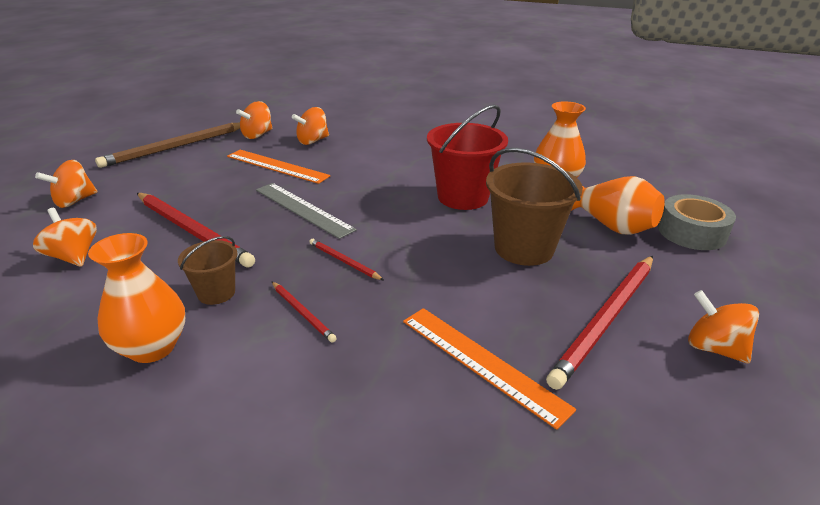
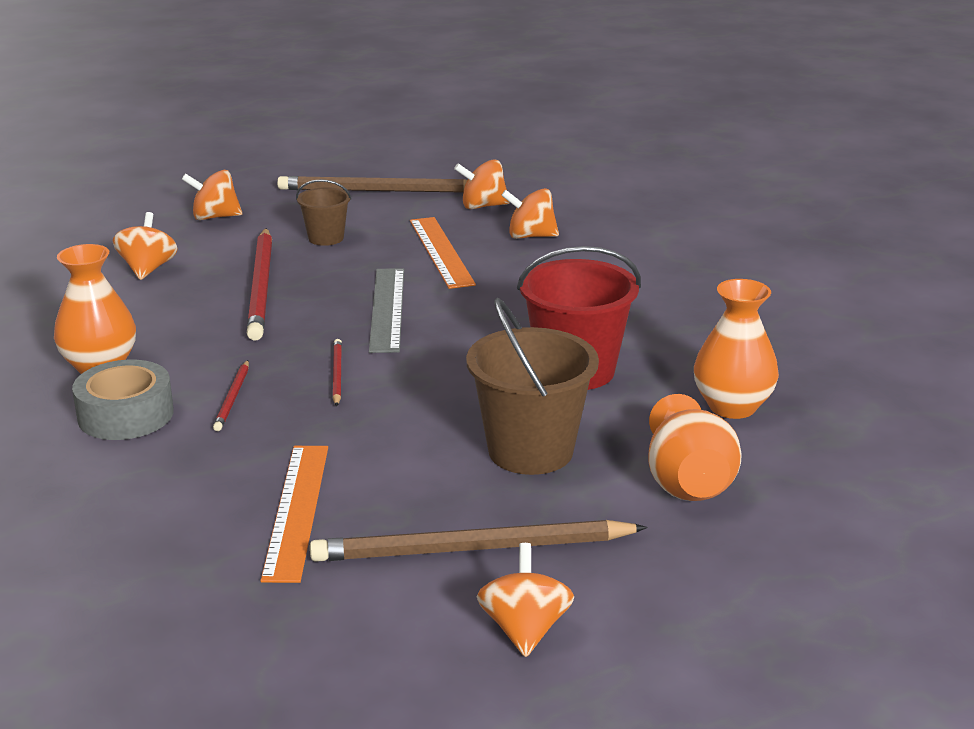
camera: 45 degrees right, 5 degrees down
brown bucket [178,236,237,305] -> brown bucket moved to [296,179,352,246]
red pencil [546,256,653,390] -> brown pencil [310,520,647,562]
grey tape [658,194,736,250] -> grey tape moved to [72,360,174,440]

